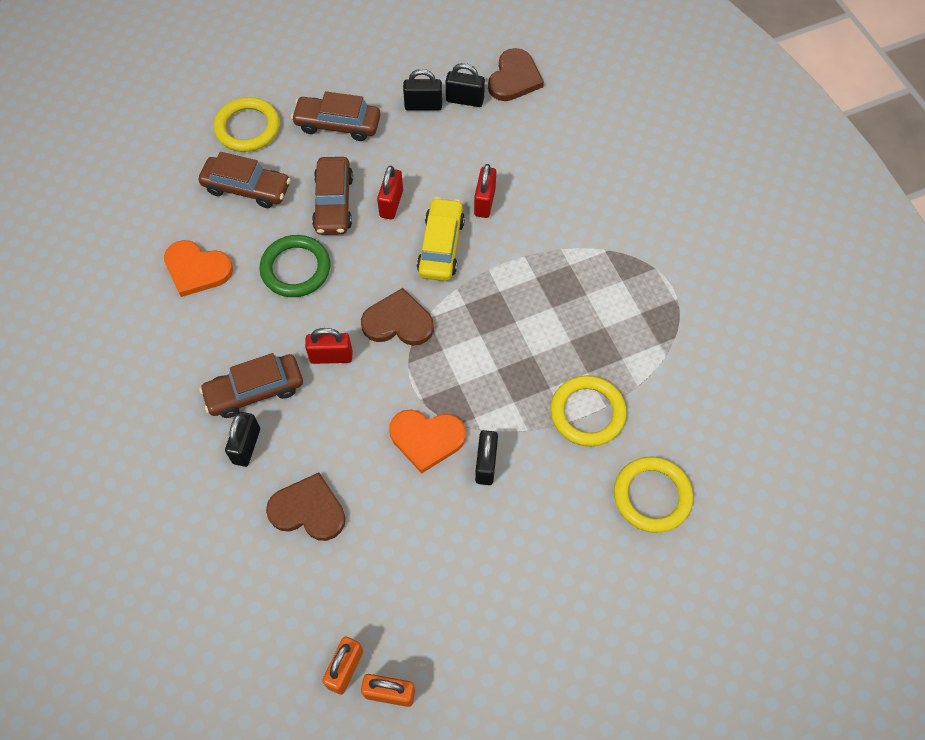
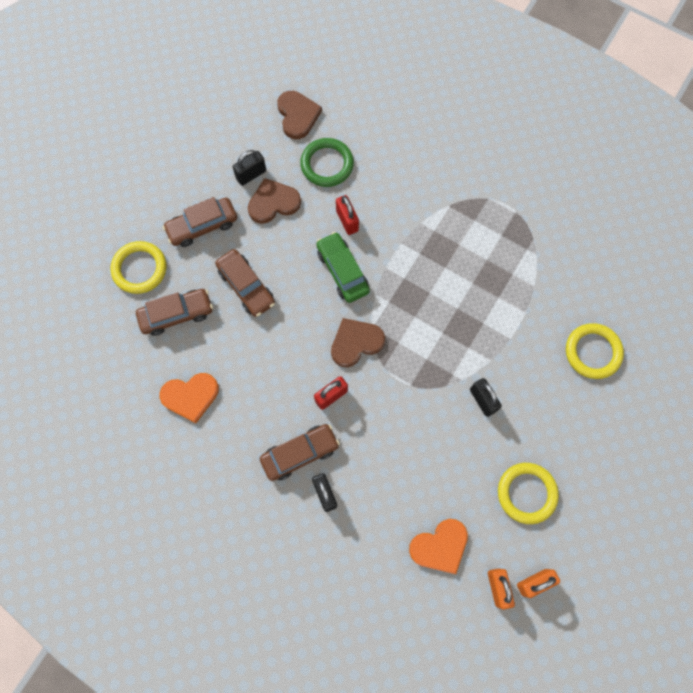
camera: 35 degrees left, 10 degrees up
brown car [199,353,303,418] -> brown car turned 150 degrees counterclockwise [260,424,340,481]
green ring [259,235,330,297] -> green ring moved to [300,138,354,187]
brown heart [266,473,346,541] -> brown heart moved to [248,178,301,224]
red padlock [377,166,403,220] -> none
orange heart [389,410,466,473] -> orange heart moved to [409,519,468,574]
yellow car [417,197,465,281] -> green car [317,232,370,303]
black padlock [446,63,485,107] -> none
yellow ring [550,375,627,446] -> yellow ring moved to [498,463,559,524]

